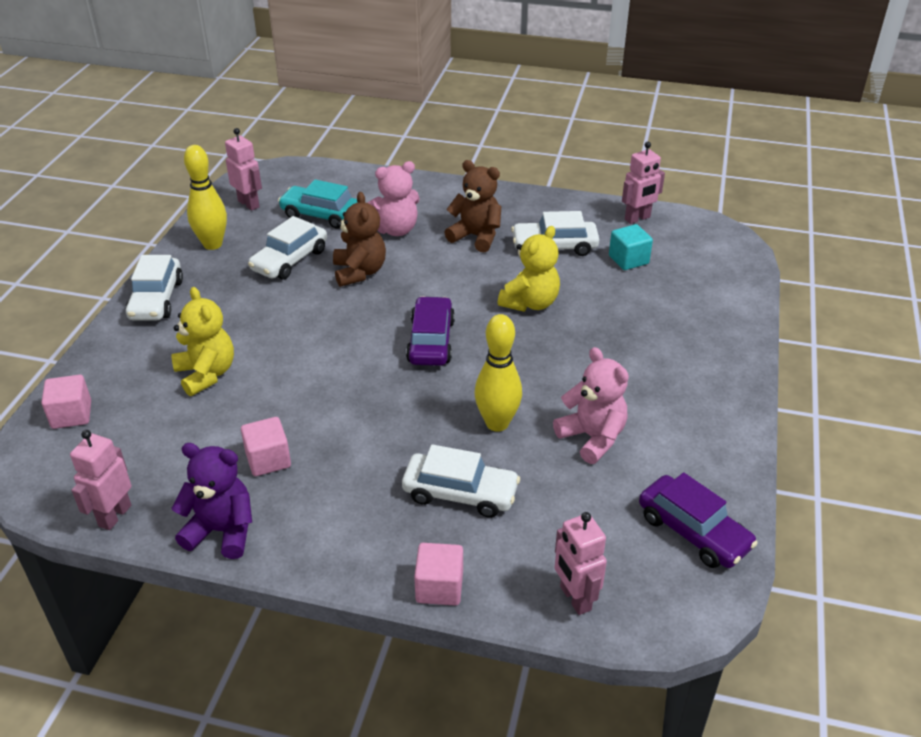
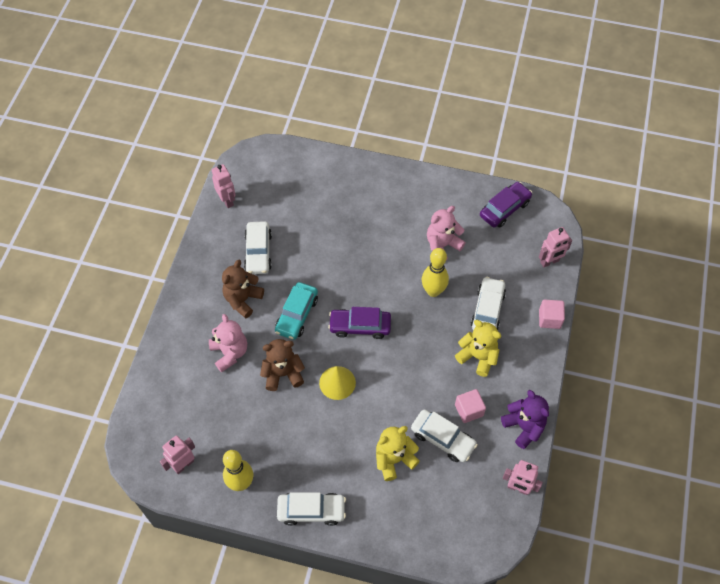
camera: 90 degrees left, 20 degrees up
pink cube [41,375,91,429] -> none
purple teddy bear [171,443,252,559] -> purple teddy bear turned 135 degrees clockwise [501,390,549,449]
white car [248,216,327,280] -> white car moved to [411,409,478,462]
turquoise car [278,179,358,229] -> turquoise car moved to [275,282,318,340]
yellow teddy bear [498,226,560,312] -> yellow teddy bear moved to [455,320,501,377]
turquoise cube [609,224,653,270] -> none
none -> yellow cone [319,366,356,400]

